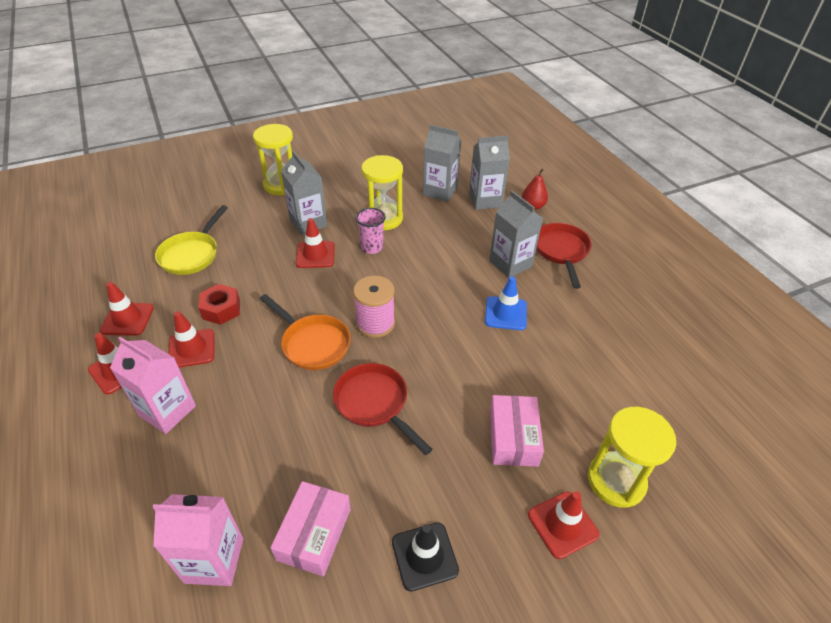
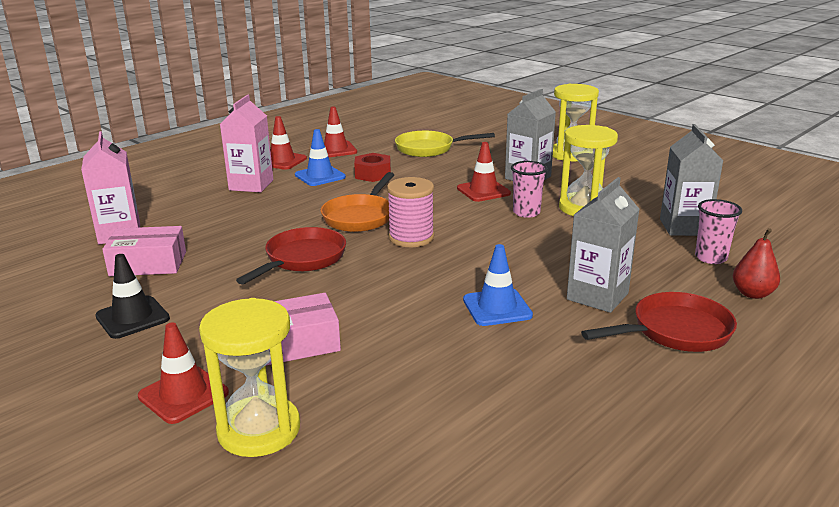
camera: 70 degrees right, 20 degrees down
red traffic cone [168,311,214,368] -> blue traffic cone [295,129,346,186]
grey carton [469,136,510,210] -> pink cup [695,199,742,264]

